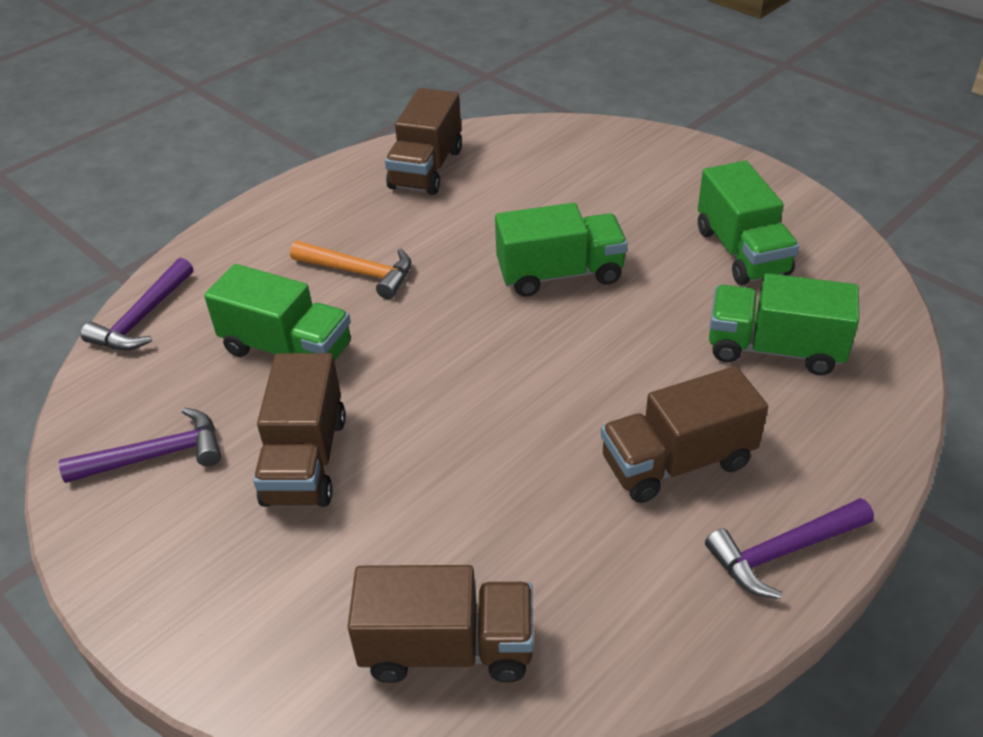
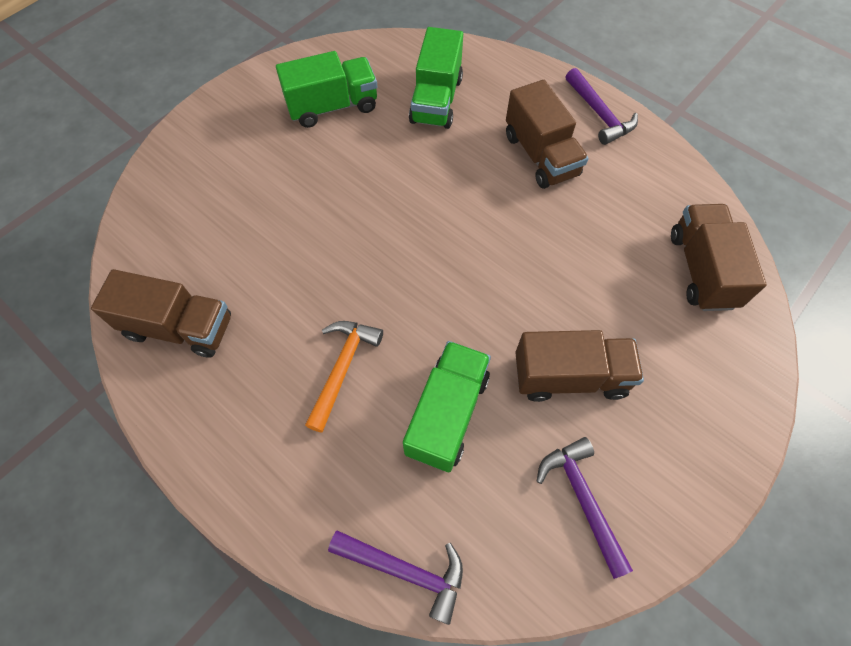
camera: 95 degrees left, 20 degrees up
green truck [495,203,628,297] -> none

